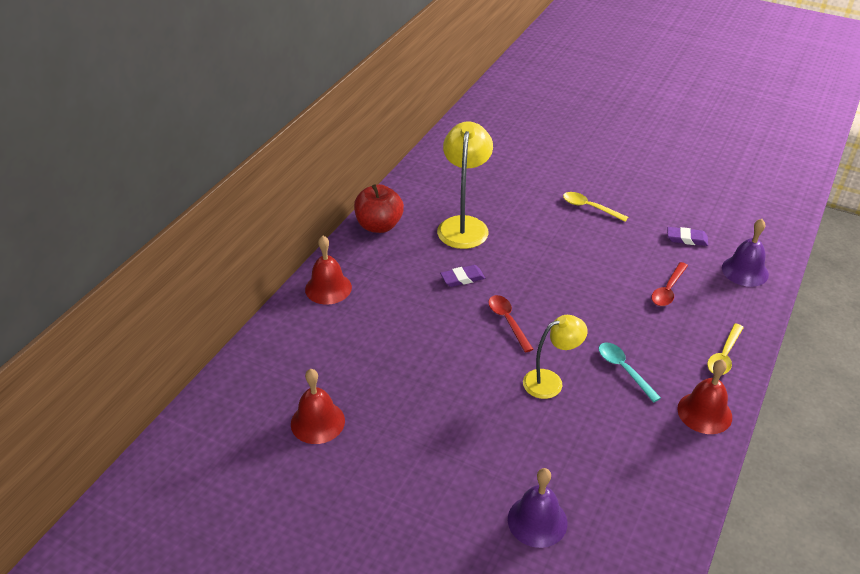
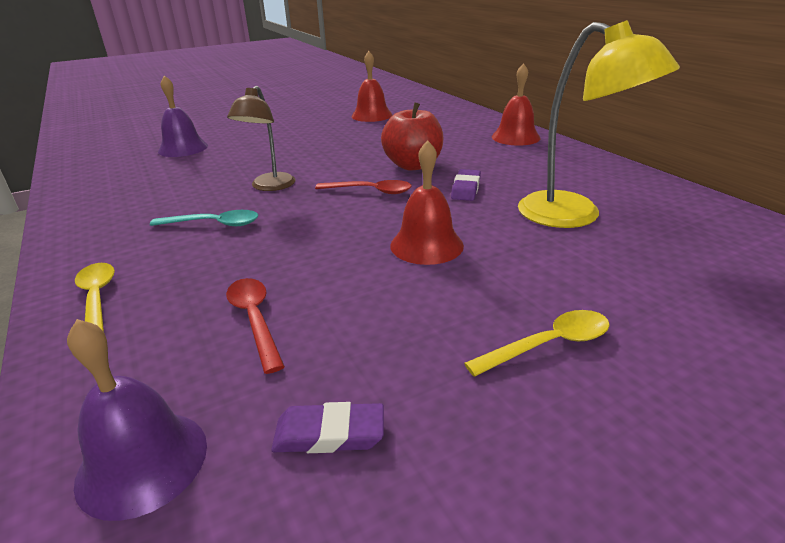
camera: 125 degrees right, 10 degrees down
red apple [354,184,404,233] -> red apple moved to [381,102,443,171]
yellow lamp [523,315,588,399] -> brown lamp [227,86,295,191]
purple eraser [668,227,708,246] -> purple eraser turned 45 degrees clockwise [271,402,384,453]
red bell [677,359,732,434] -> red bell moved to [390,140,464,265]

